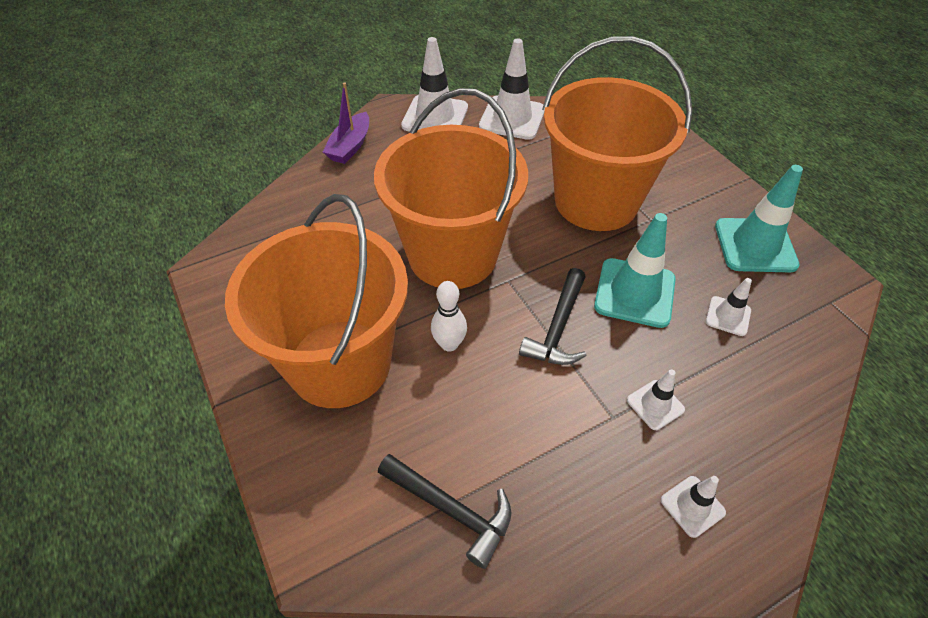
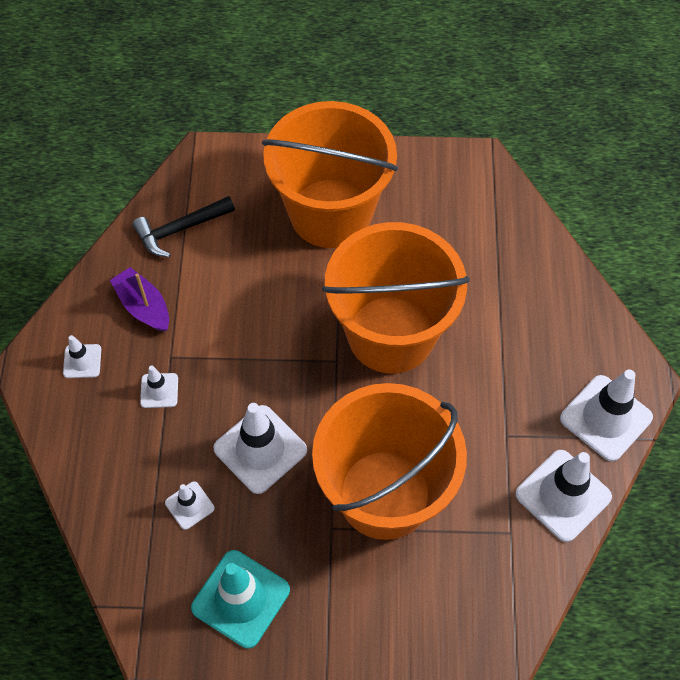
camera: 120 degrees right, 10 degrees up
purple boat [323,83,369,164] -> purple boat moved to [110,267,169,332]
white bowling pin [431,281,467,352] -> none
black hammer [519,268,587,365] -> none
turquoise traffic cone [594,213,676,328] -> white traffic cone [213,403,307,494]

